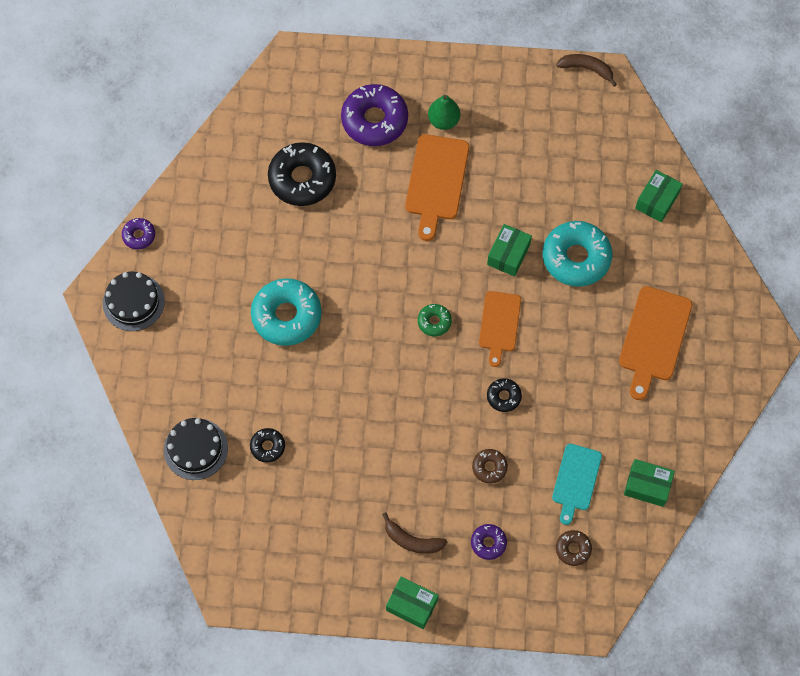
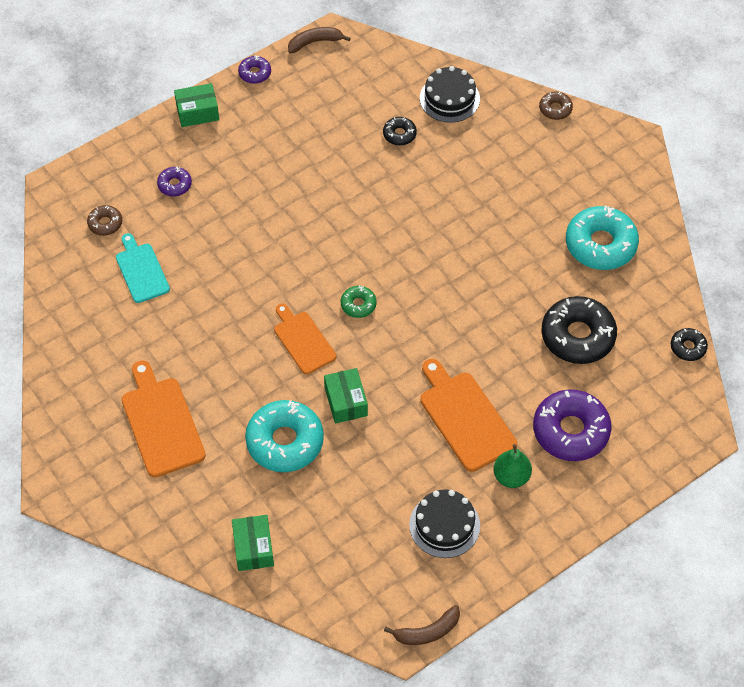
camera: 140 degrees right, 10 degrees down
black cake [103,272,165,331] -> black cake moved to [409,489,480,558]
purple donut [122,218,155,250] -> purple donut moved to [238,55,271,84]
turquoise donut [251,278,322,346] -> turquoise donut moved to [566,205,639,270]
brown banana [382,512,447,554] -> brown banana moved to [288,27,351,54]
brown donut [472,449,508,484] -> brown donut moved to [539,92,573,120]
black donut [487,378,522,412] -> black donut moved to [671,328,708,361]
green box [624,459,675,507] -> none

